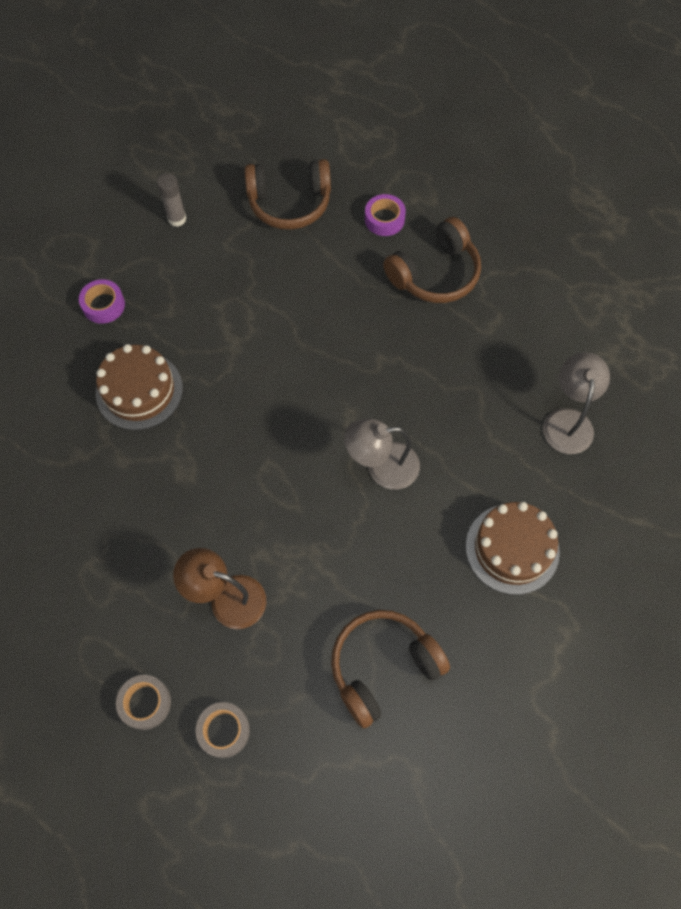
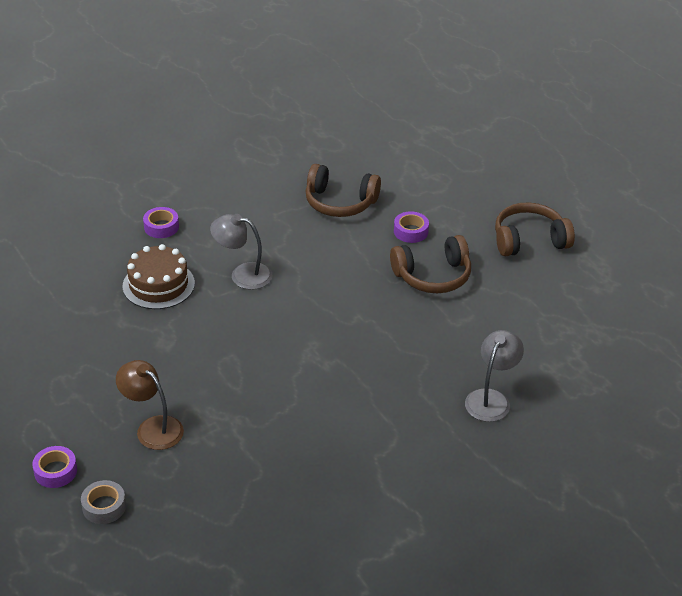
camera: 20 degrees right, 25 degrees down
grey tape [116,675,171,730] -> purple tape [32,446,77,488]
grey glue stick [157,173,187,227] -> none
brown headphones [331,610,450,728] -> brown headphones moved to [495,203,575,256]
grey lamp [344,419,420,490] -> grey lamp moved to [210,214,273,290]
brown cake [466,502,560,595] -> none

